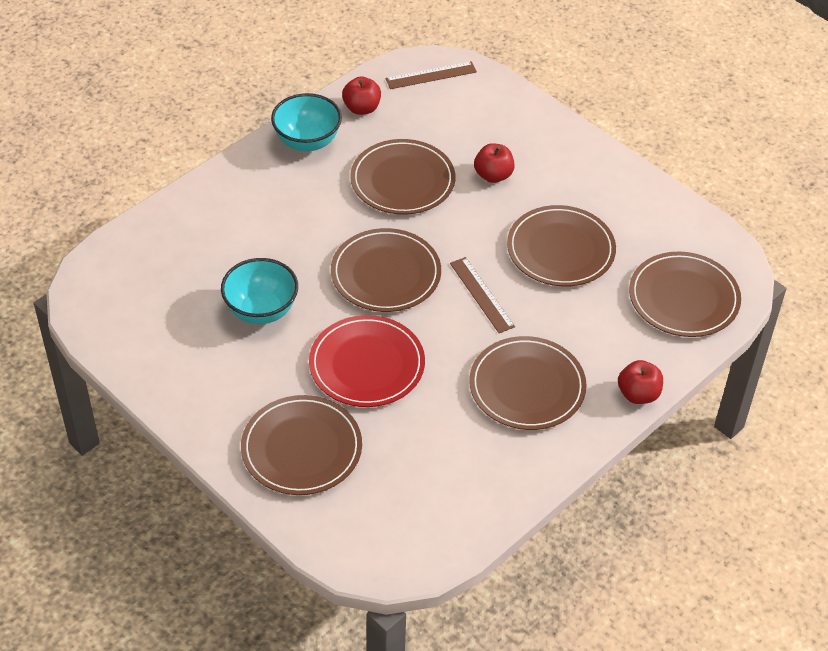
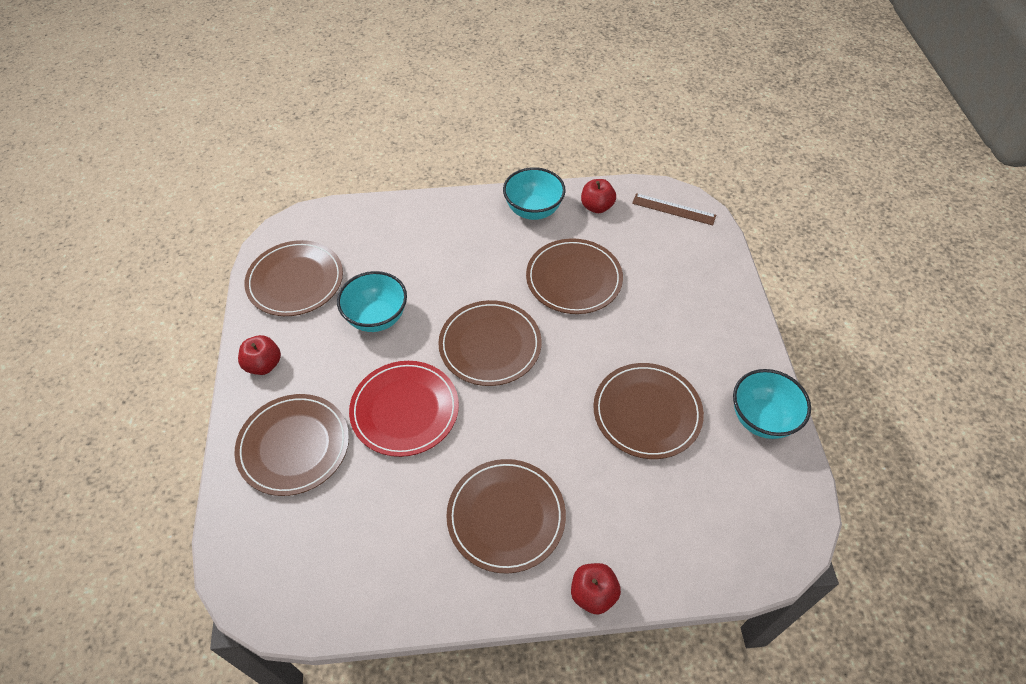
camera: 40 degrees right, 5 degrees up
brown ruler [450,257,515,333] -> none
red apple [474,143,515,183] -> red apple moved to [238,335,281,375]
brown plate [629,251,741,337] -> brown plate moved to [244,240,343,316]
none -> turquoise bowl [733,369,811,439]

